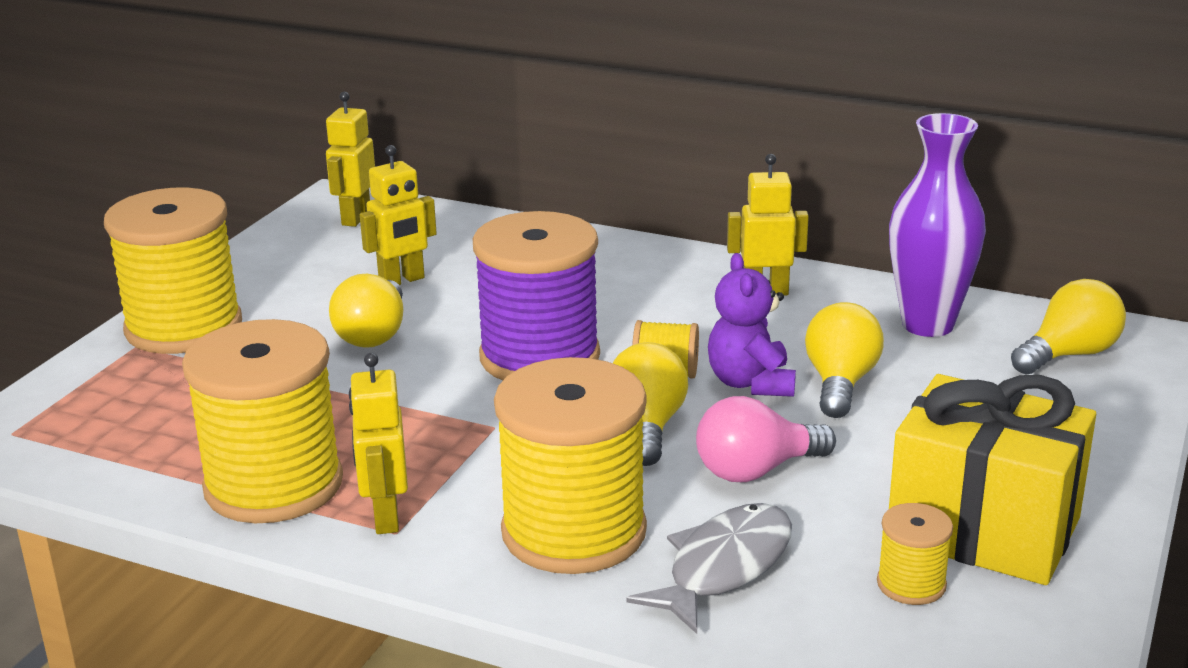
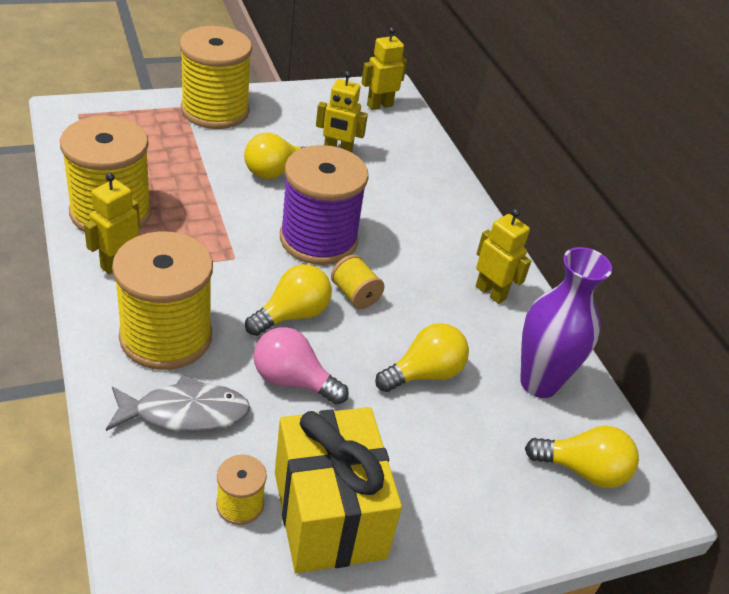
camera: 40 degrees right, 15 degrees up
purple teddy bear [708,253,796,397] -> none

